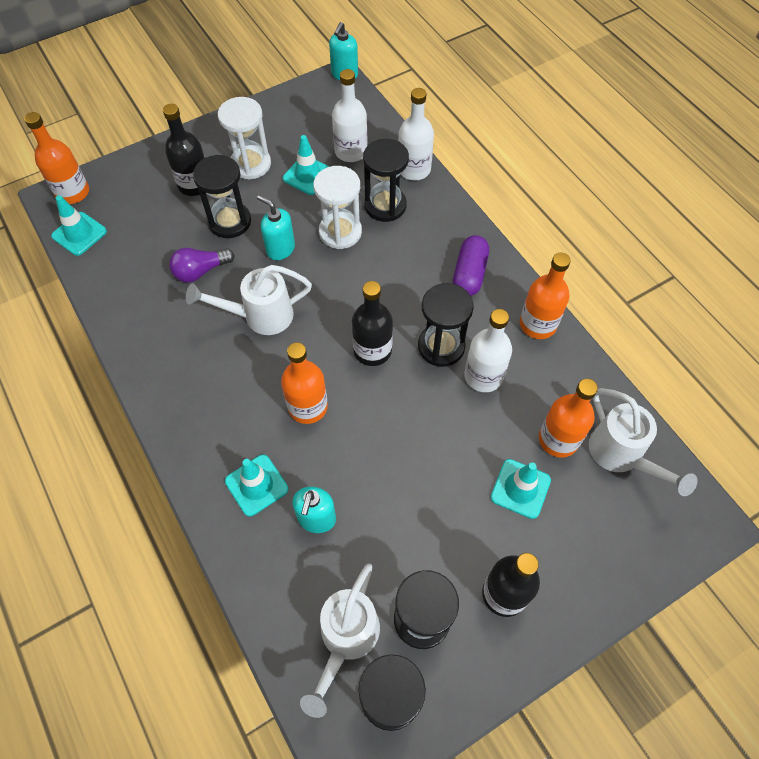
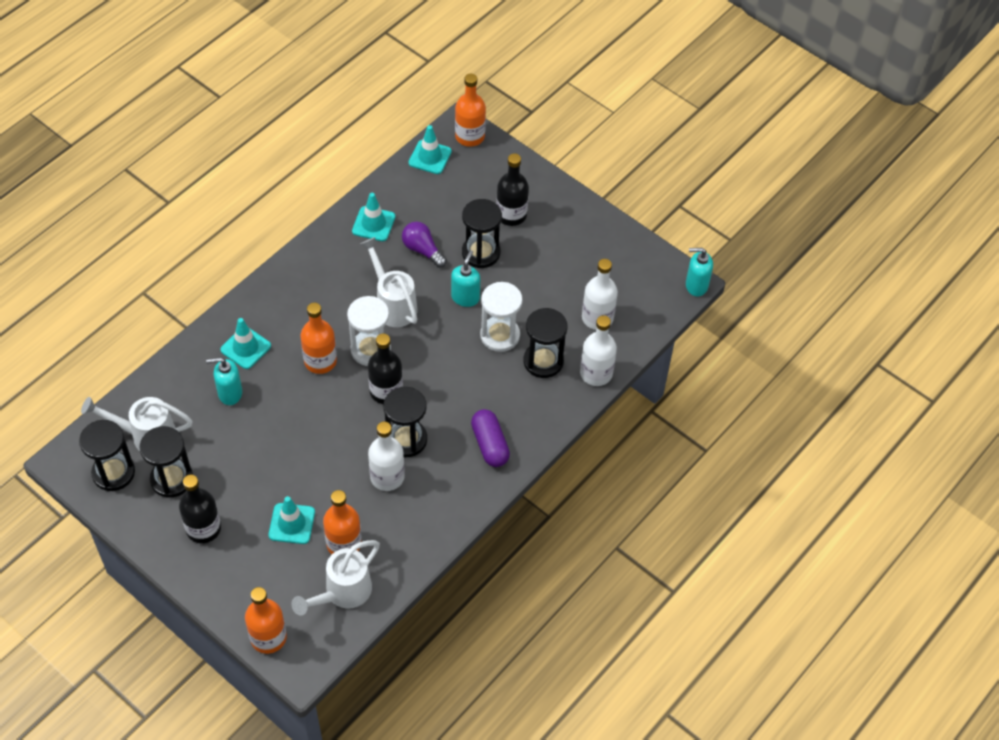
camera: 70 degrees right, 5 degrees down
white hourglass [218,97,271,180] -> white hourglass moved to [347,296,391,366]
turquoise traffic cone [283,135,329,195] -> turquoise traffic cone moved to [352,193,395,241]
purple capsule [453,235,489,296] -> purple capsule turned 75 degrees clockwise [471,409,510,467]
orange bottle [520,253,571,339] -> orange bottle moved to [245,587,287,654]

